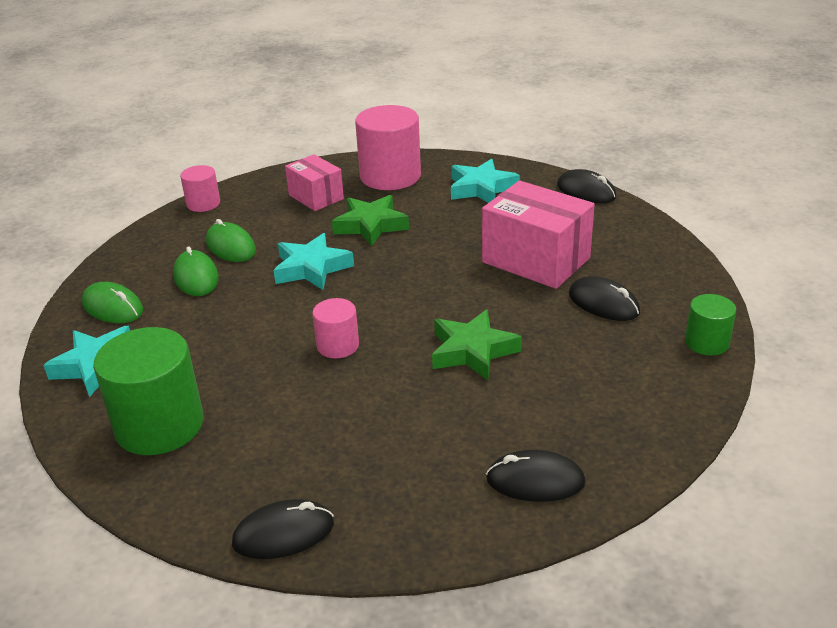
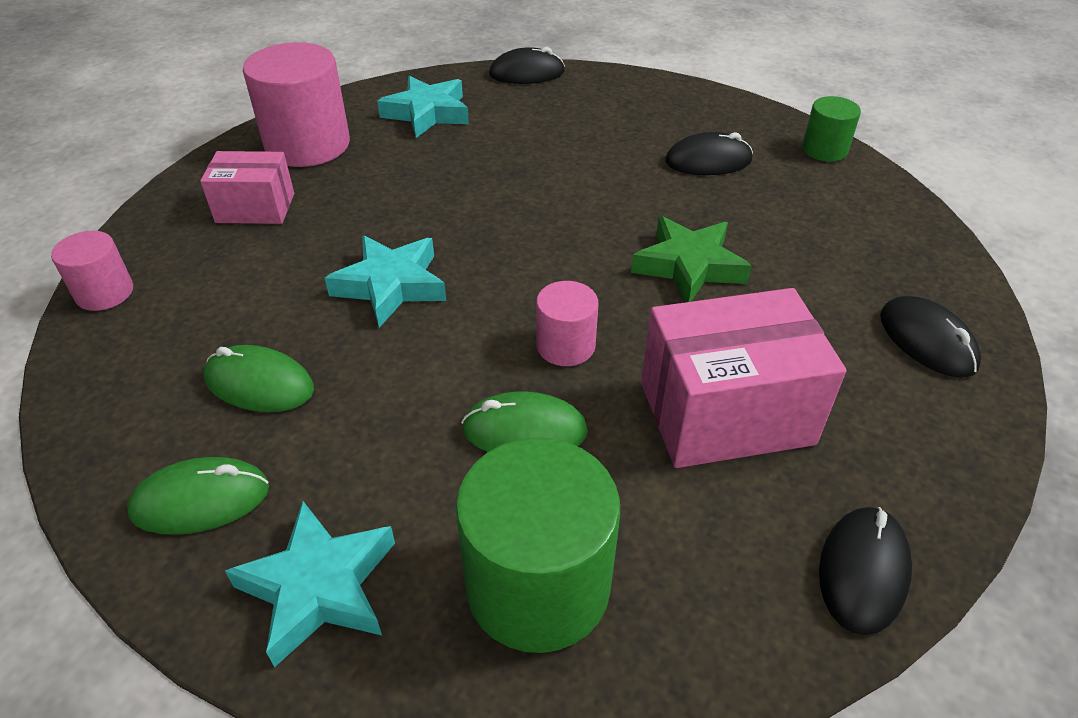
camera: 50 degrees left, 10 degrees up
green mouse [206,219,256,262] -> green mouse moved to [461,391,588,452]
green star [332,195,409,246] -> none
pink box [482,181,595,289] -> pink box moved to [641,288,846,468]
black mouse [486,450,586,502] -> black mouse turned 75 degrees counterclockwise [880,296,981,377]

